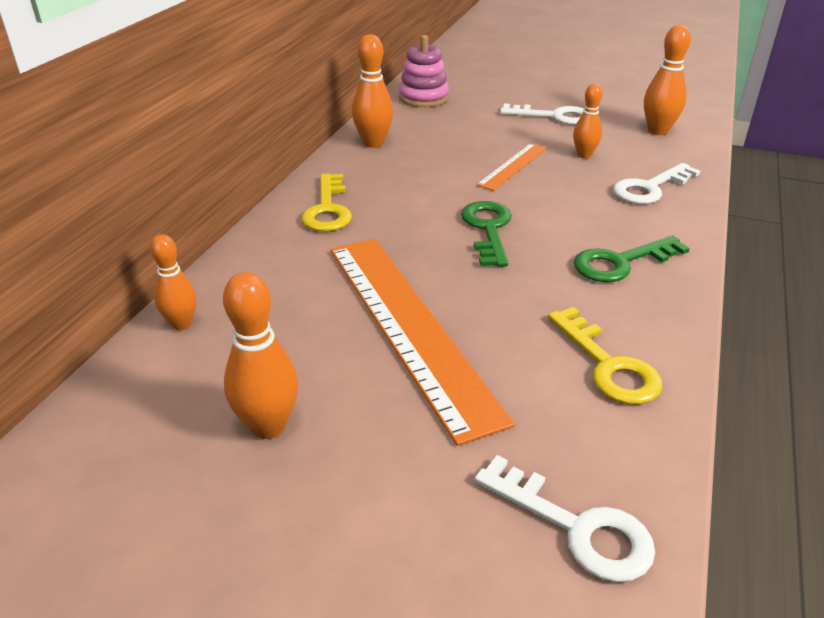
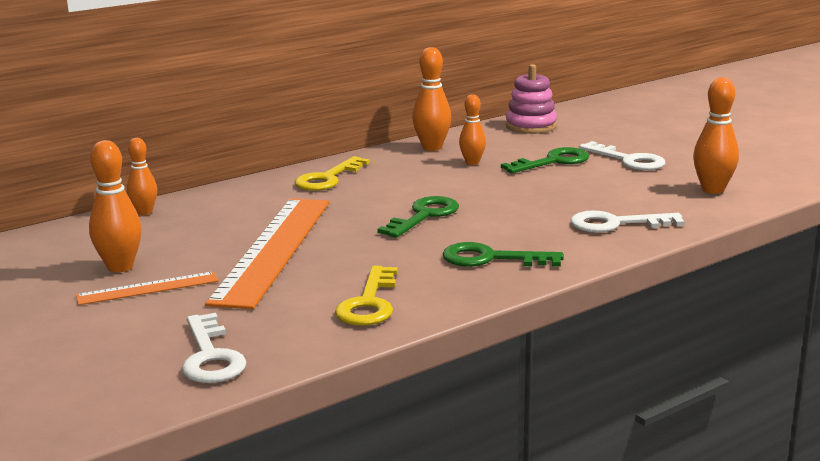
camera: 35 degrees right, 15 degrees down
orange ruler [476,143,547,191] -> orange ruler moved to [76,271,219,305]
orange bowling pin [573,84,603,158] -> orange bowling pin moved to [459,94,486,165]
none -> green key [501,147,589,173]

